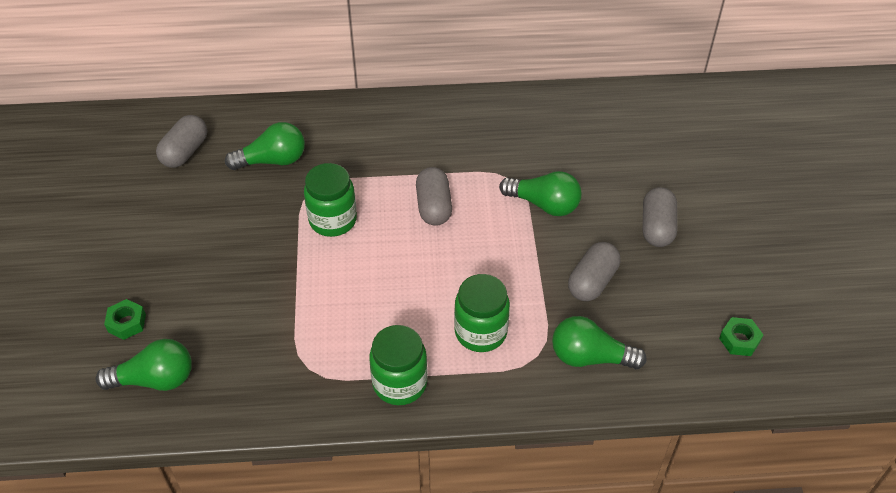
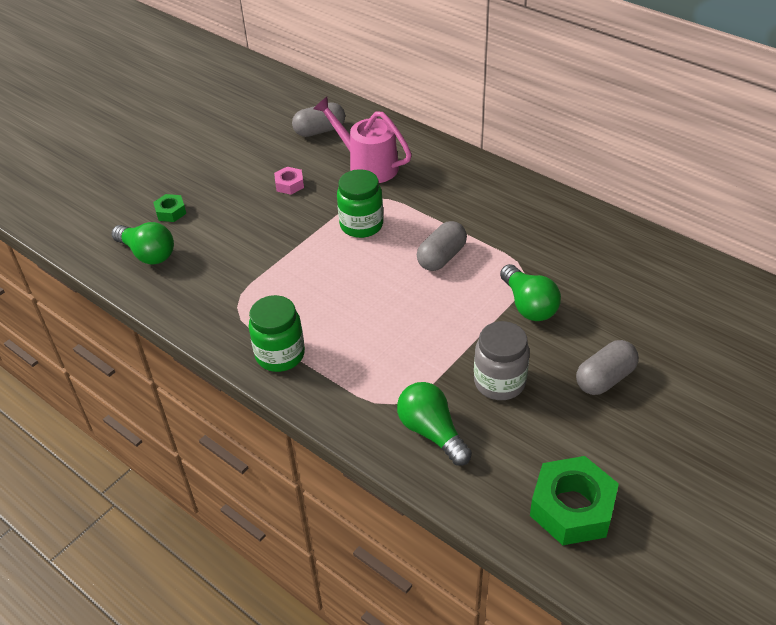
camera: 45 degrees right, 5 degrees down
green light bulb [225,122,305,170] -> pink watering can [313,97,412,183]
green jar [454,274,510,352] -> none
grey capsule [568,242,620,301] -> grey jar [474,321,530,400]
green nut [719,317,763,356] -> green nut [530,456,619,545], size x1.97
none -> pink nut [274,167,304,195]

